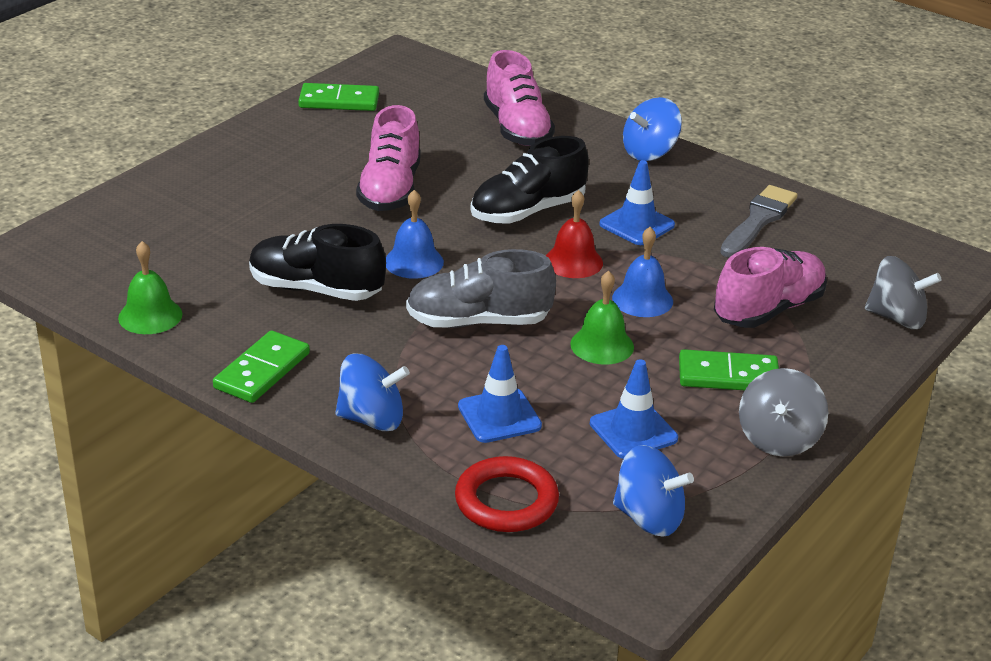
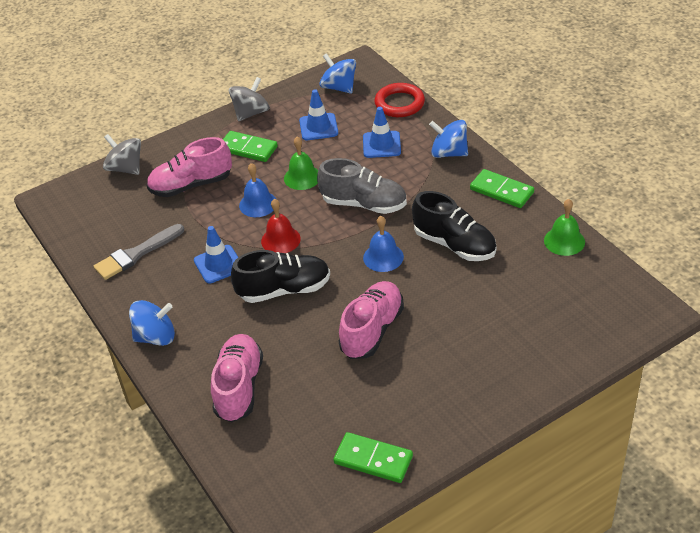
camera: 155 degrees left, 10 degrees up
green domino [213,330,310,403] -> green domino turned 75 degrees clockwise [470,169,534,208]

